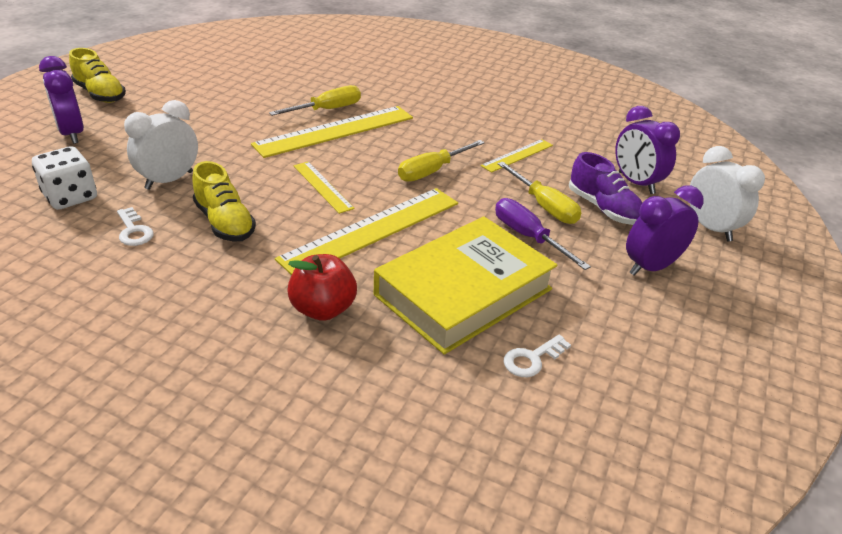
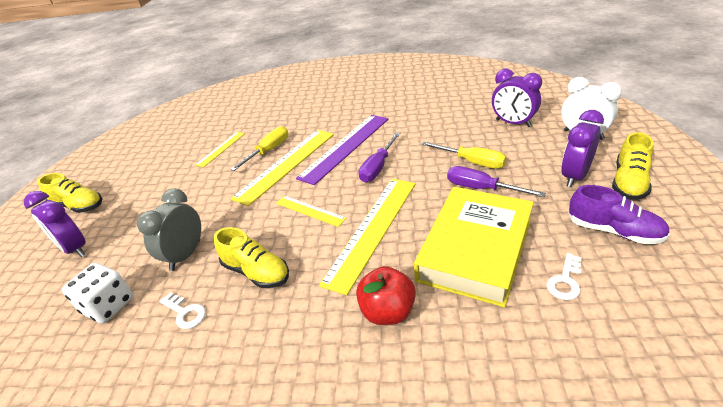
camera: 15 degrees left, 0 degrees up
white clock [124,100,198,190] -> grey clock [137,189,201,271]
yellow screwdriver [398,140,485,182] -> purple screwdriver [359,132,400,182]
yellow ruler [480,139,553,173] -> yellow ruler moved to [195,132,245,167]
purple shoe [569,152,642,225] -> purple shoe moved to [568,185,670,244]
none -> purple ruler [296,115,388,185]
none -> yellow shoe [612,132,654,200]

